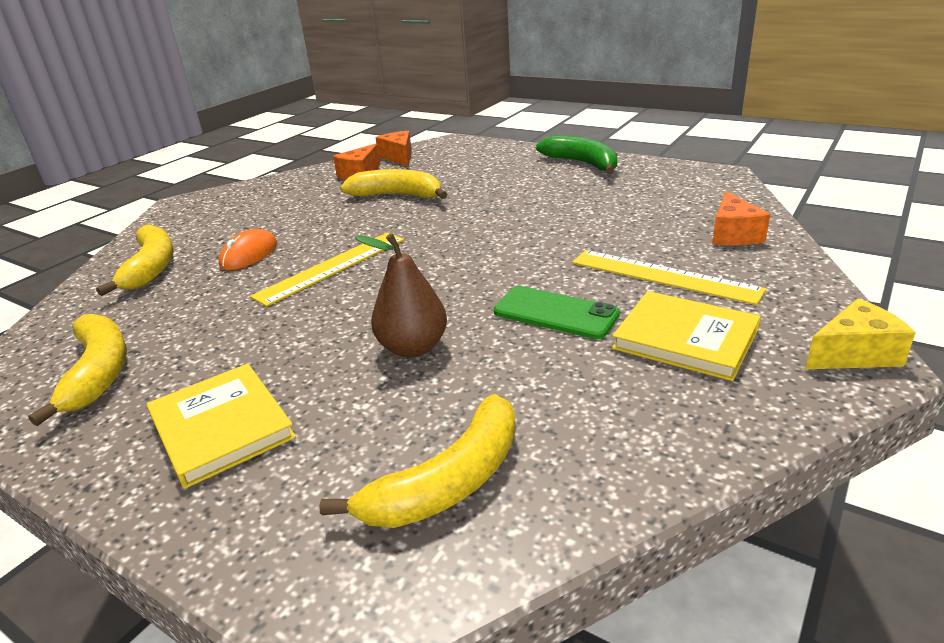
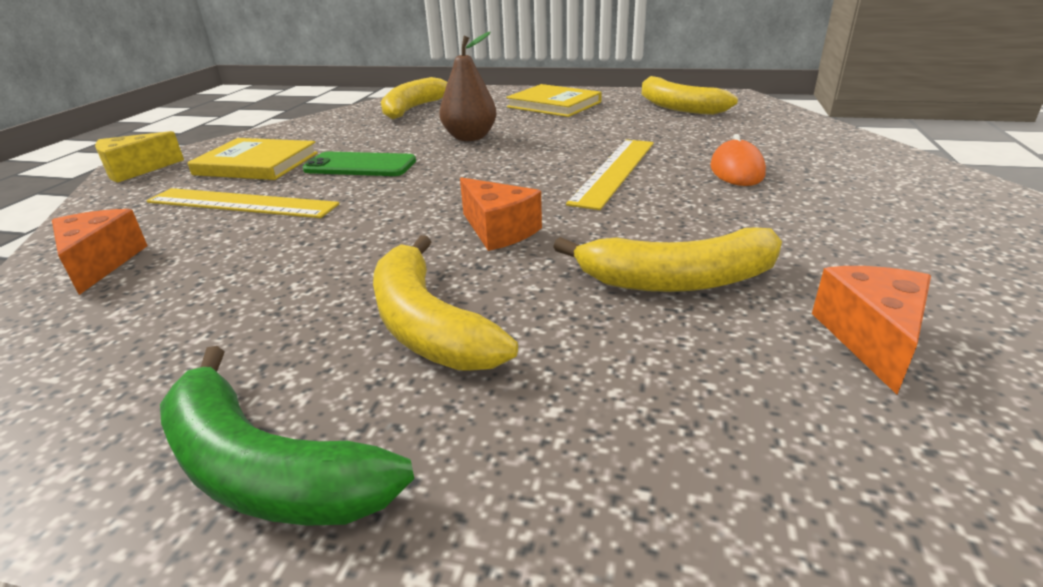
camera: 160 degrees right, 0 degrees up
yellow banana [96,224,174,296] -> yellow banana moved to [373,235,518,371]
orange cheese [375,131,412,166] -> orange cheese moved to [460,177,542,251]

